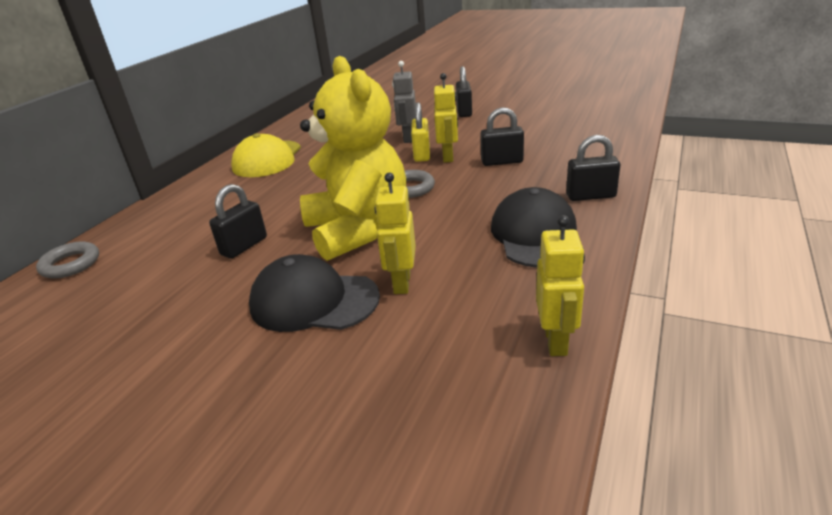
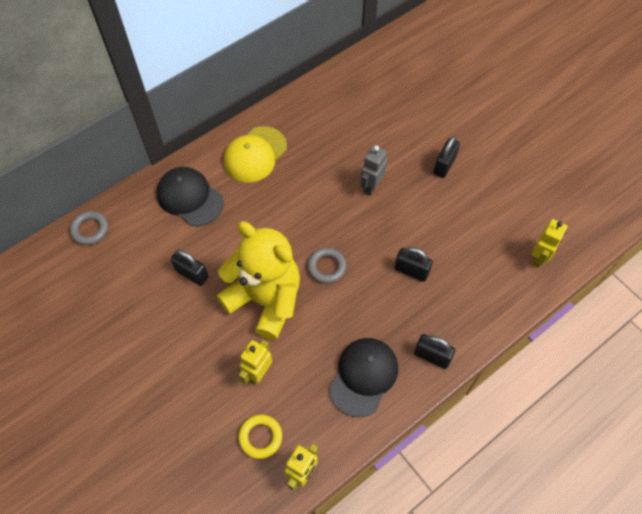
camera: 25 degrees right, 30 degrees up
black padlock [209,184,267,259] -> black padlock turned 60 degrees clockwise [171,249,208,286]
black cap [249,254,380,332] -> black cap moved to [156,167,224,226]
yellow teddy bear [300,56,406,261] -> yellow teddy bear turned 60 degrees counterclockwise [217,222,300,340]
yellow padlock [411,102,430,162] -> none
yellow robot [434,73,458,162] -> yellow robot moved to [531,219,567,268]
none -> yellow ring [238,415,282,459]

